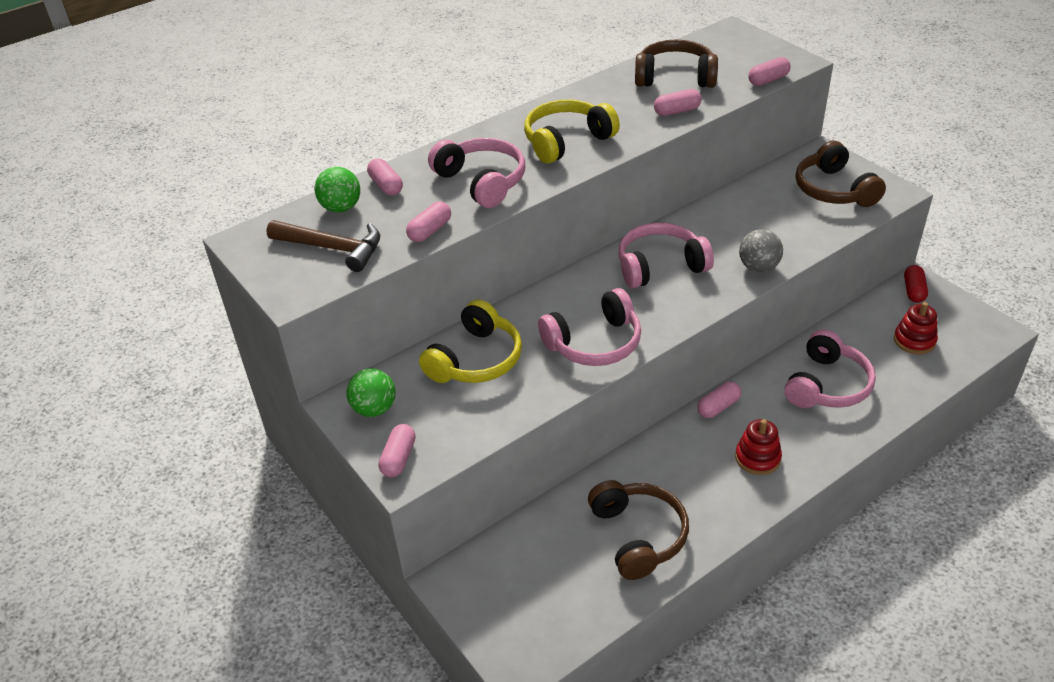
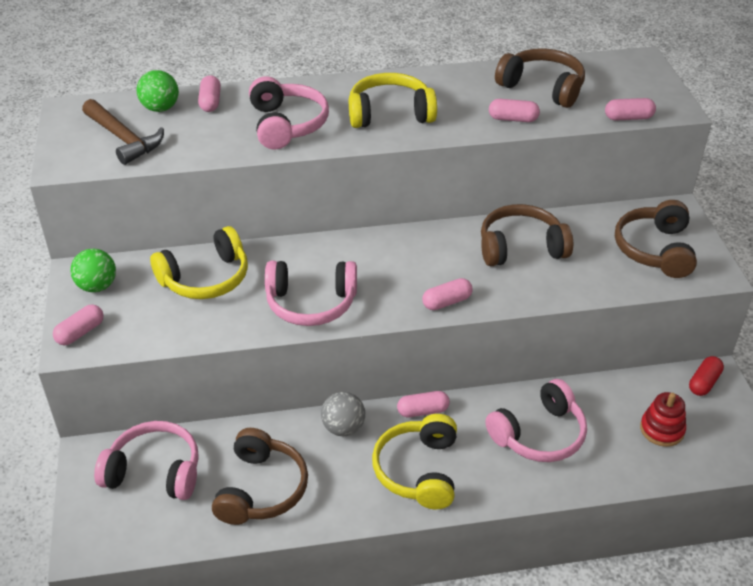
camera: 25 degrees right, 0 degrees up
pink capsule [406,201,451,242] -> pink capsule moved to [422,278,473,310]
pink headphones [619,223,714,288] -> pink headphones moved to [94,421,199,500]
red stacking toy [735,419,782,475] -> yellow headphones [372,414,457,509]
grey ball [739,229,783,272] -> grey ball moved to [321,392,365,436]
none -> brown headphones [481,204,573,266]

